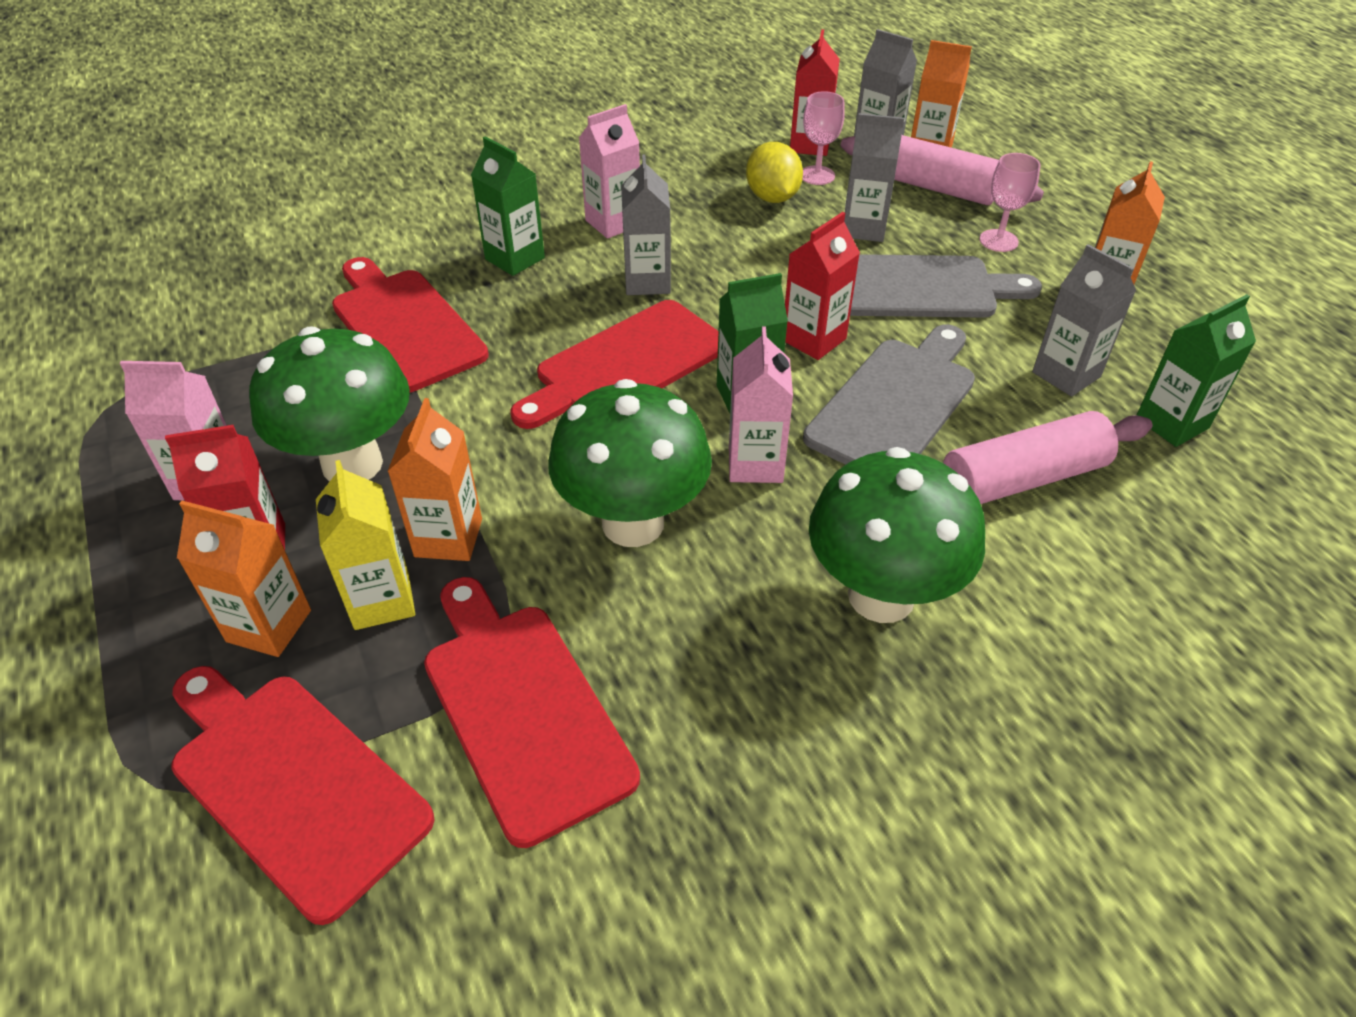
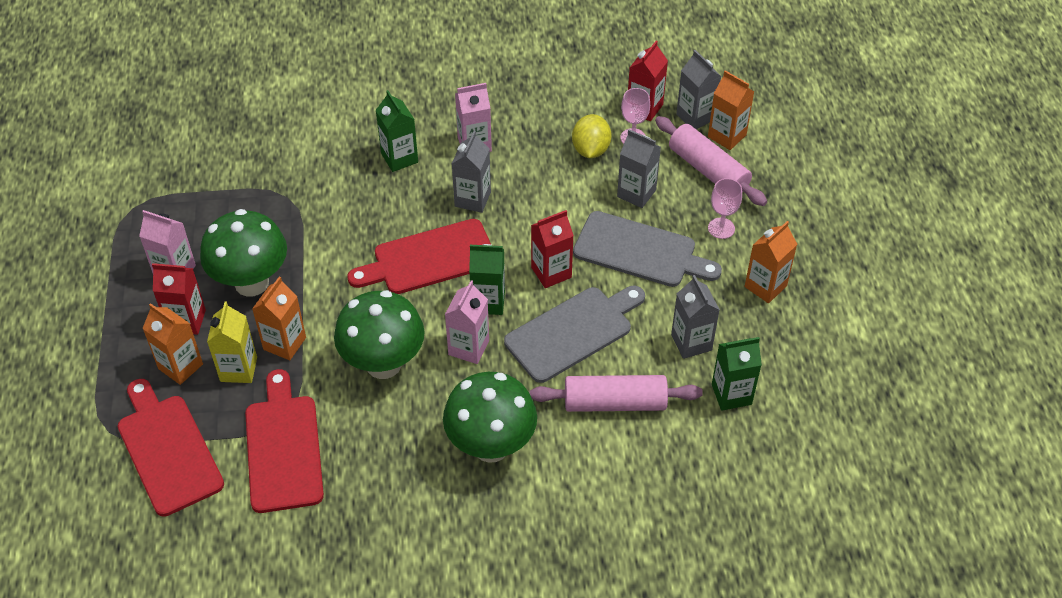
camera: 20 degrees right, 5 degrees up
red cutting board [332,257,489,392] -> none

